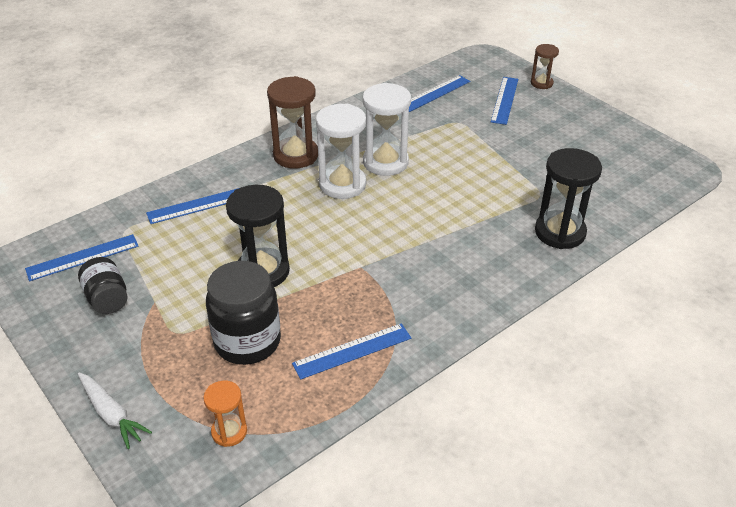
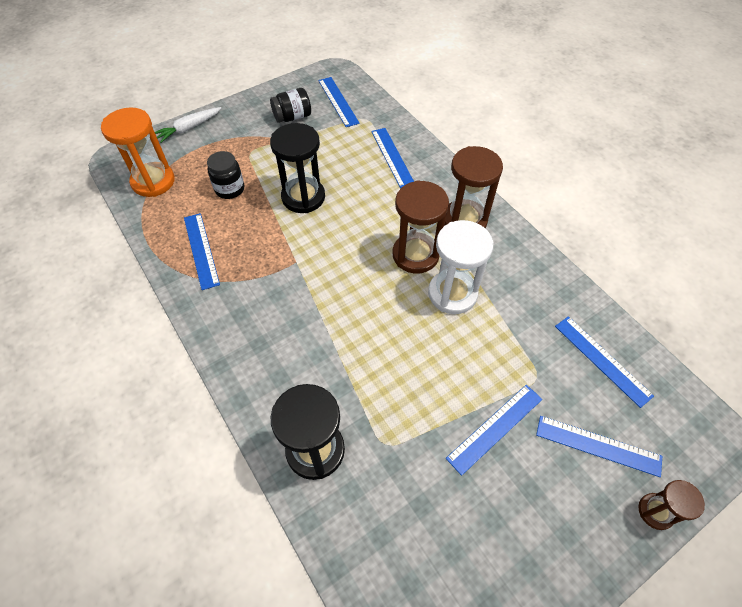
camera: 95 degrees right, 15 degrees up
orange hourglass [203,381,247,447] -> orange hourglass [101,107,175,197], size x1.80
black jar [206,261,281,365] -> black jar [207,151,244,199], size x0.60
white hourglass [316,104,366,199] -> brown hourglass [393,180,449,274]
none -> blue ruler [446,385,542,476]

